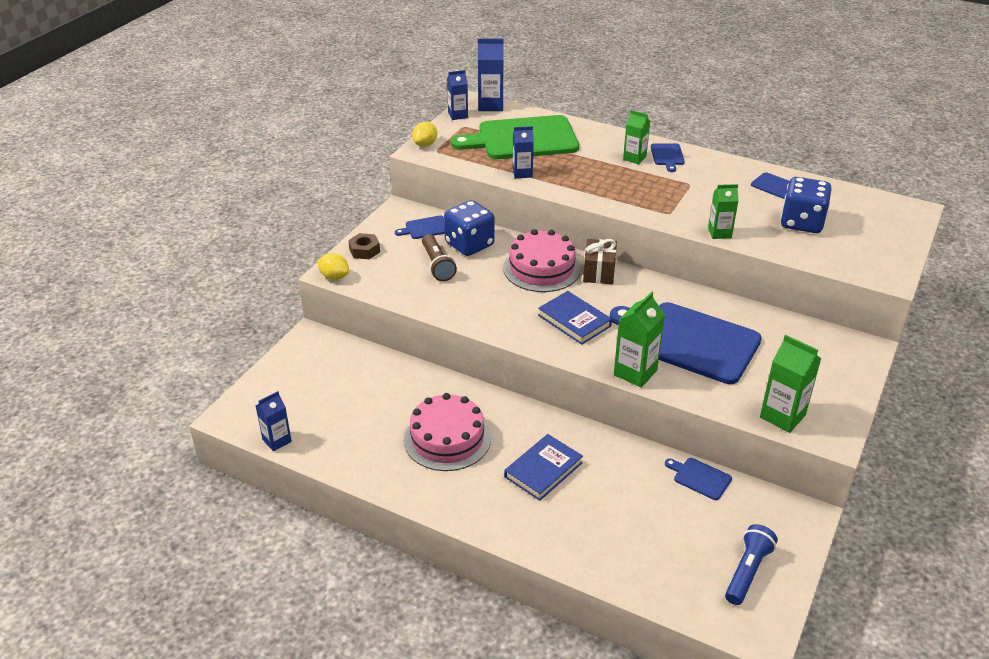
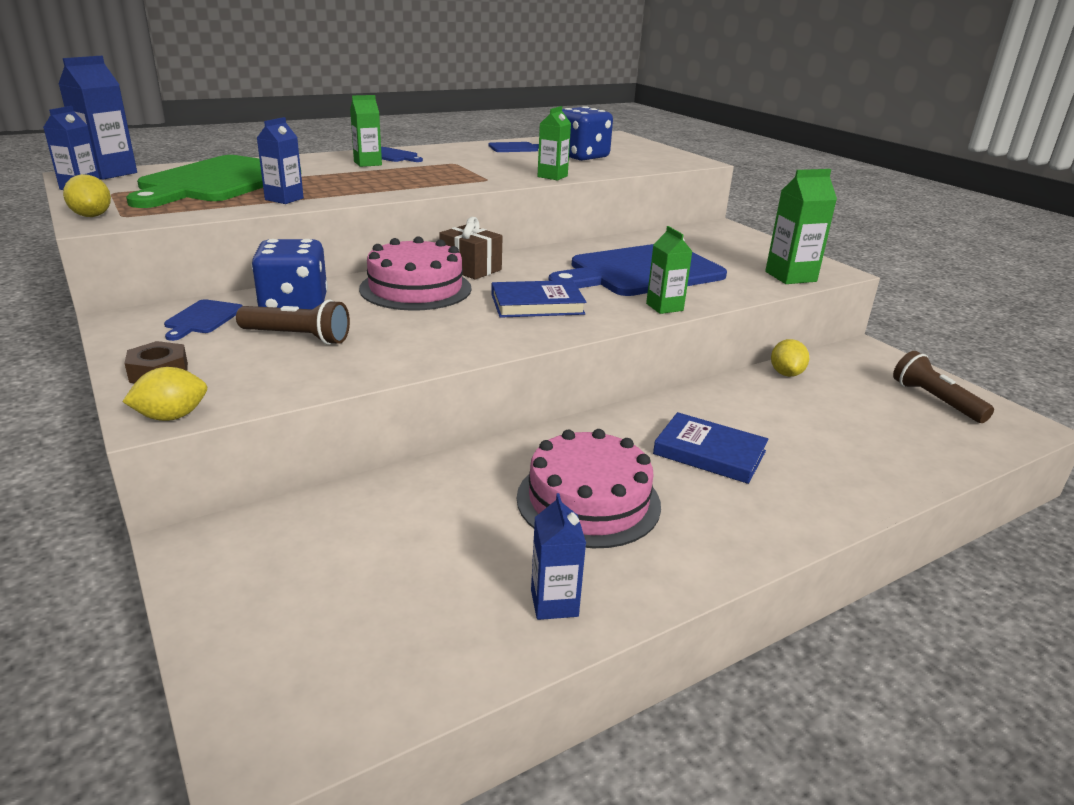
camera: 60 degrees left, 10 degrees down
blue carton [255,391,292,451] -> blue carton moved to [531,493,586,620]
blue book [504,434,583,501] -> blue book turned 45 degrees counterclockwise [653,412,769,484]
green carton [614,291,665,388] -> green carton [646,226,693,314], size x0.67
blue cutting board [665,458,732,500] -> yellow lemon [771,339,809,377]
blue flashlight [725,524,778,605] -> brown flashlight [893,351,994,423]

